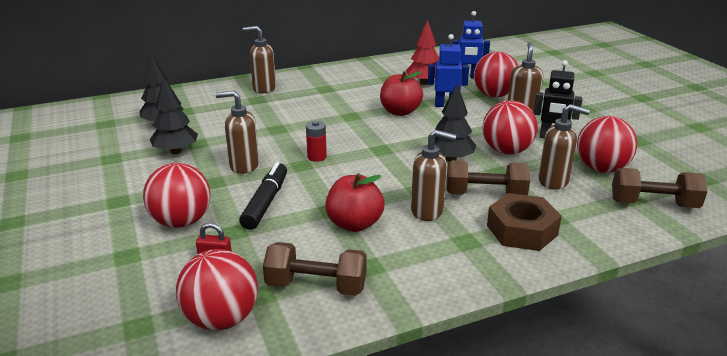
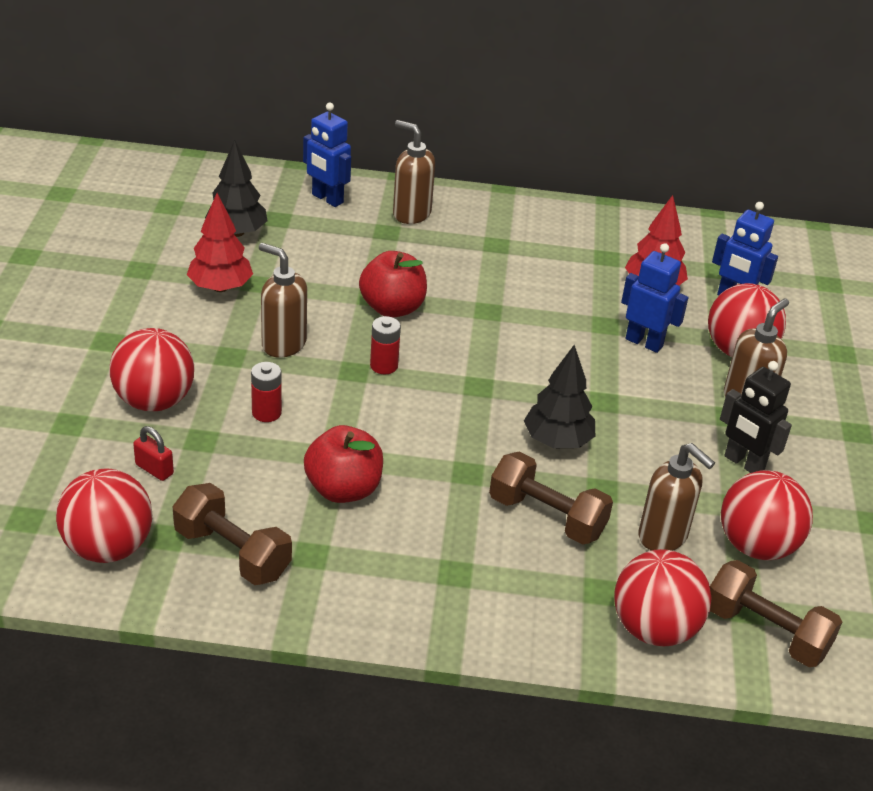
camera: 25 degrees right, 10 degrees up
black tree [150,77,198,154] -> red tree [187,193,253,292]
black marker [239,162,287,230] -> red battery [251,362,282,422]
red apple [380,71,423,116] -> red apple moved to [359,251,427,317]
brown soap dispenser [411,130,456,221] -> none
red ball [483,100,538,154] -> red ball moved to [614,549,712,646]
brown nut [487,193,562,251] -> none
none -> blue robot [303,103,351,207]

